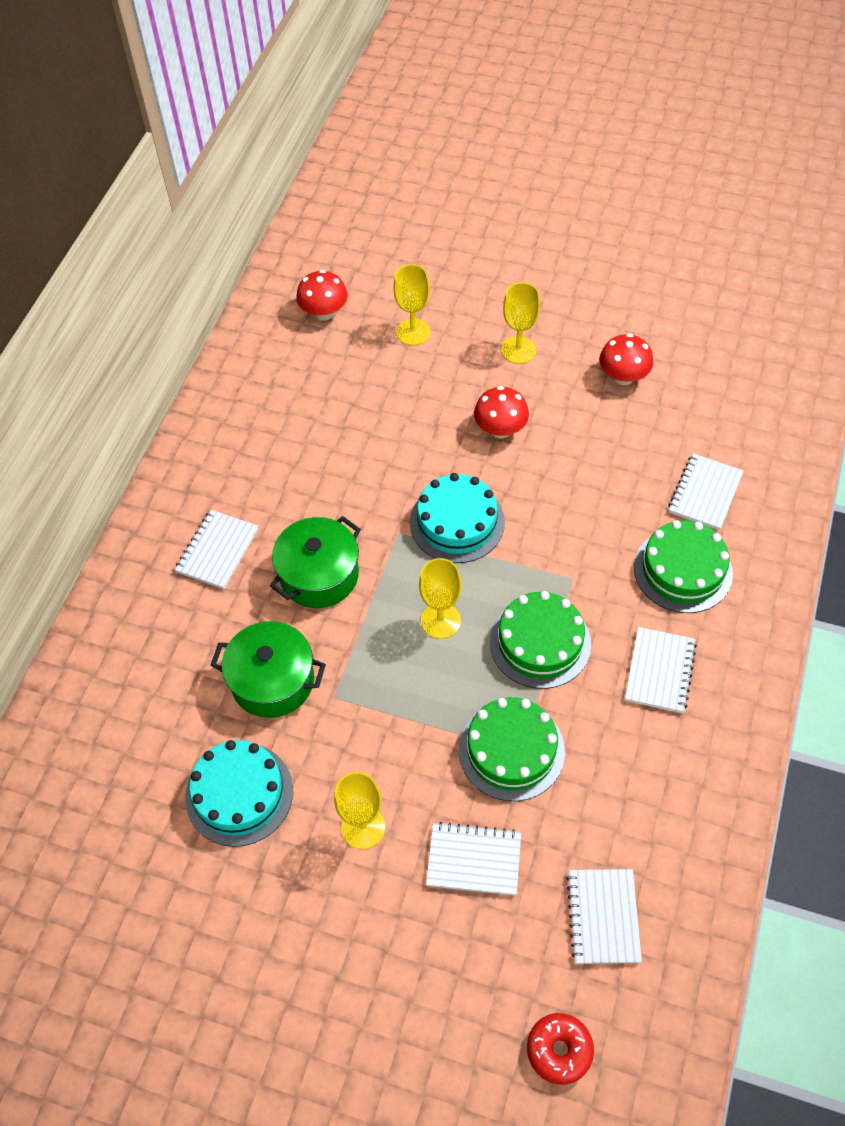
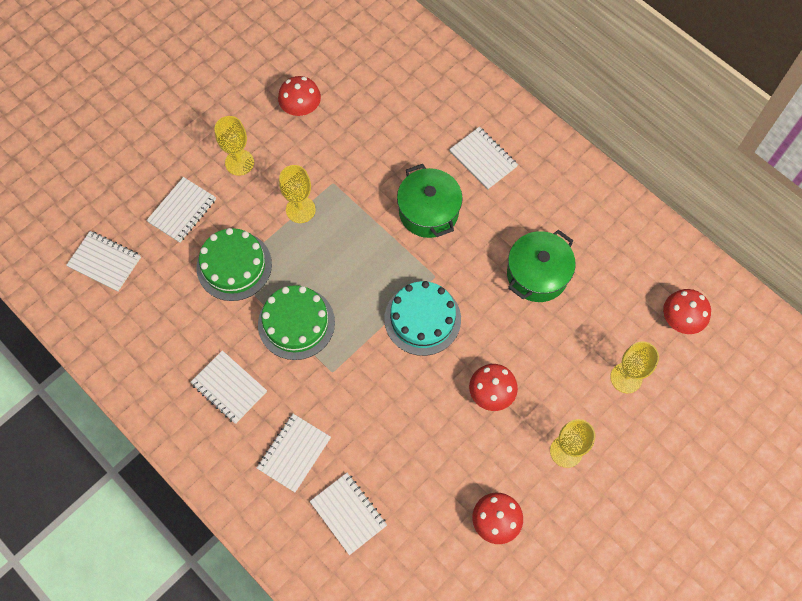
camera: 115 degrees right, 10 degrees up
turquoise cake [185,740,293,847] -> red mushroom [278,76,321,116]
green pot [211,621,326,718] -> green pot moved to [507,230,576,302]
yellow goblet [419,558,461,639] -> yellow goblet moved to [279,165,316,223]
red donut [527,1013,594,1085] -> none
green cake [634,520,733,613] -> white notebook [257,414,331,492]

